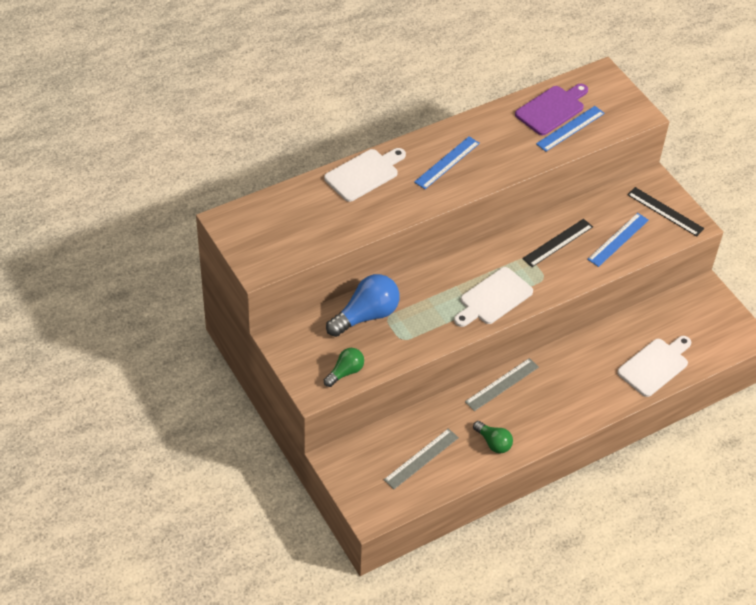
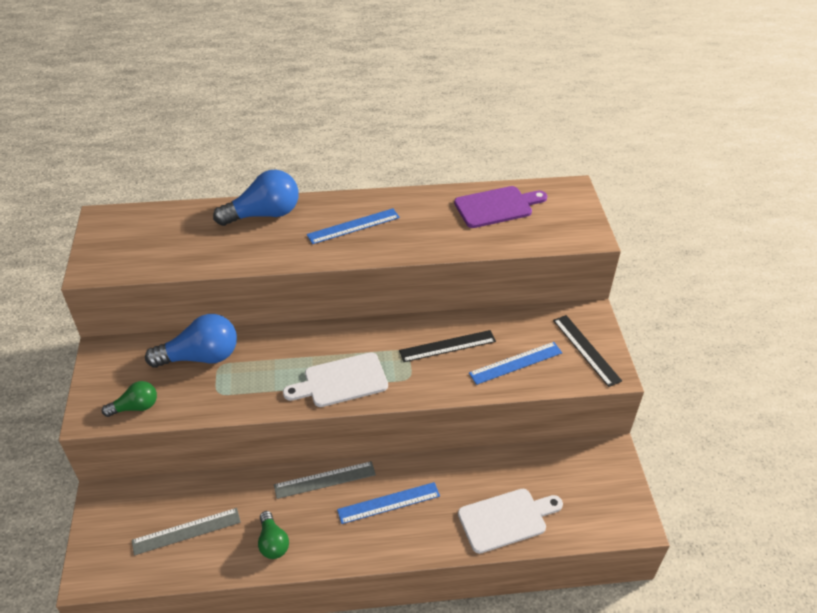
camera: 25 degrees right, 5 degrees down
white cutting board [324,148,406,202] -> blue light bulb [213,170,299,226]
blue ruler [536,106,605,152] -> blue ruler moved to [337,482,440,524]

